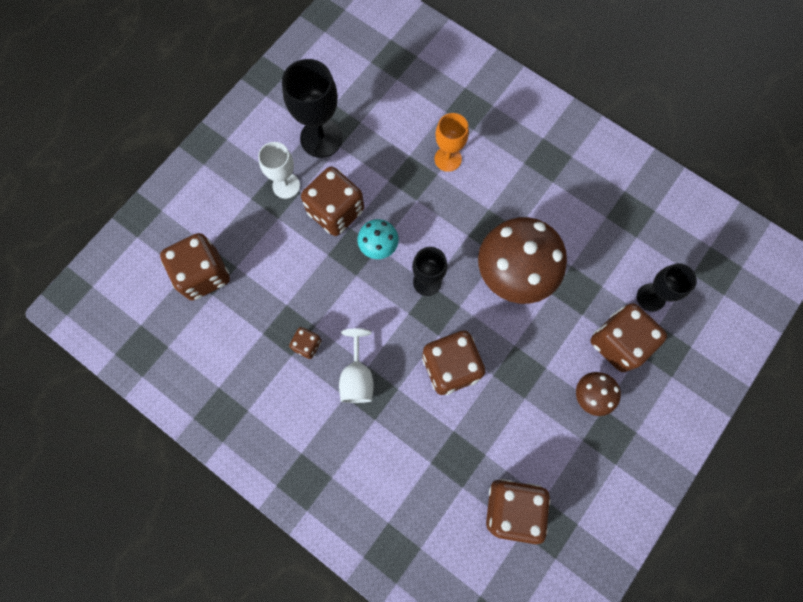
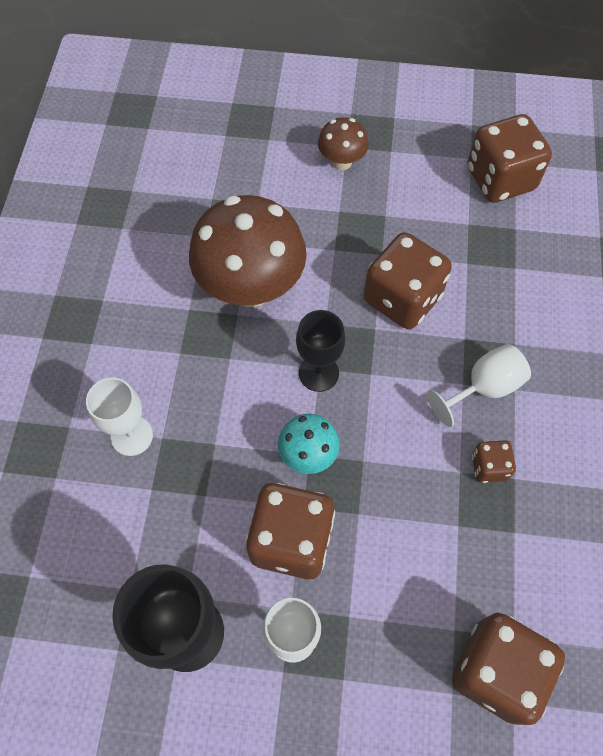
camera: 120 degrees left, 10 degrees down
orange goblet [435,113,469,172] -> white goblet [86,377,153,456]
brown dice [591,303,667,372] -> none
black goblet [637,263,697,312] -> none

